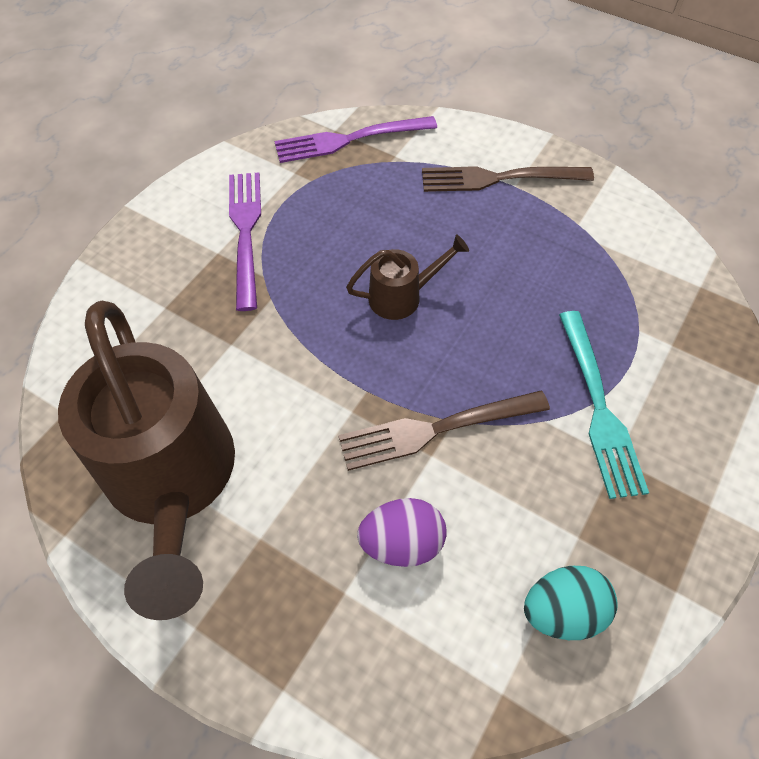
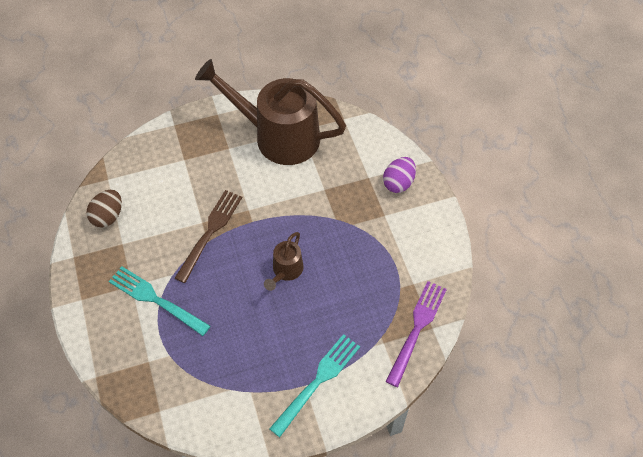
camera: 130 degrees right, 0 degrees up
purple fork [229,172,261,311] -> none
purple egg [357,498,447,567] -> purple egg moved to [383,157,416,193]
brown fork [422,166,594,192] -> turquoise fork [269,334,360,437]
turquoise egg [524,566,618,640] -> brown egg [86,190,122,227]

